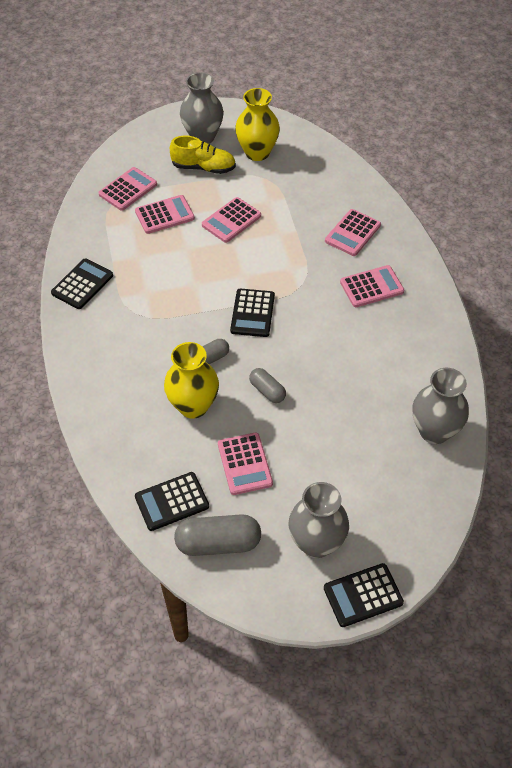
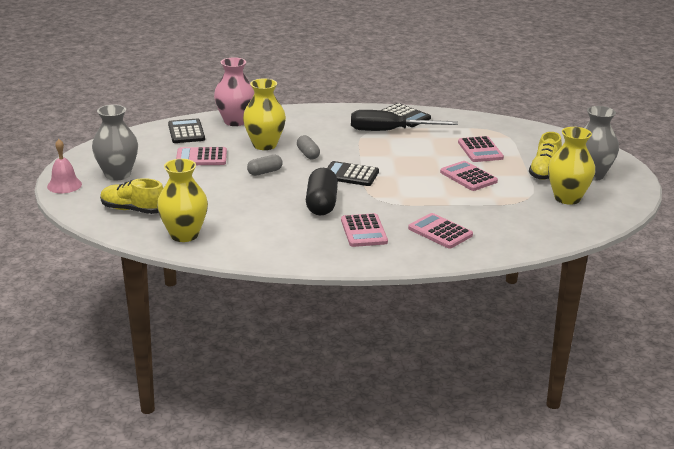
camera: 100 degrees right, 25 degrees down
pink calculator [98,167,157,211] -> none
grey capsule [174,514,261,556] -> none
black calculator [324,563,404,627] -> pink bell [47,139,82,193]
grey vase [412,368,469,444] -> yellow vase [157,159,208,242]
none -> yellow shoe [100,178,163,214]
none -> pink vase [214,57,254,126]
none -> black capsule [306,168,338,216]
none -> black screwdriver [351,110,458,131]

